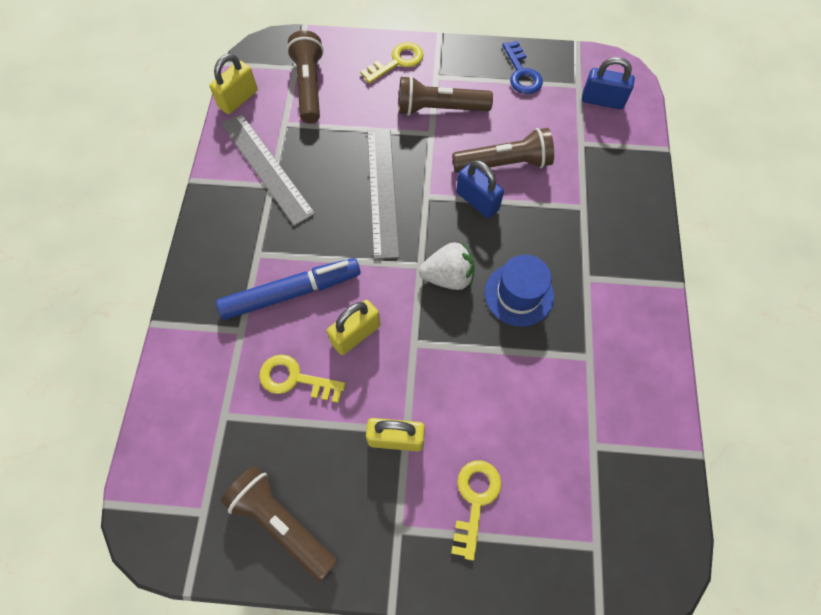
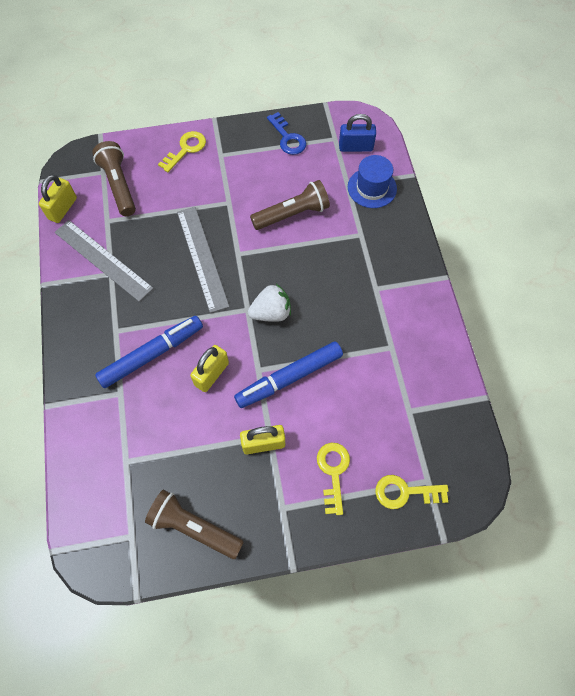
camera: 15 degrees left, 0 degrees up
yellow key [259,355,346,403] -> yellow key moved to [375,475,449,509]
brown flashlight [399,76,493,116] -> none
blue padlock [456,160,504,218] -> none
blue hat [485,255,554,326] -> blue hat moved to [348,155,397,208]
none -> blue marker [234,341,343,408]

